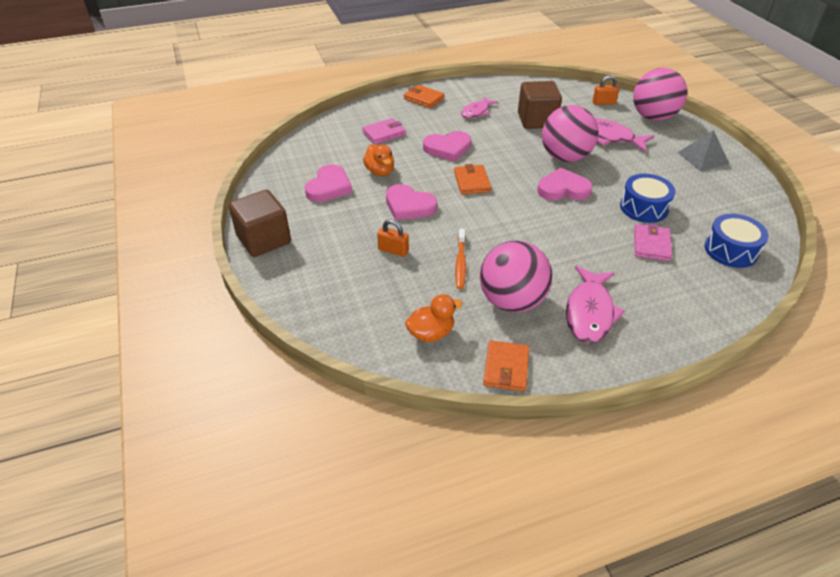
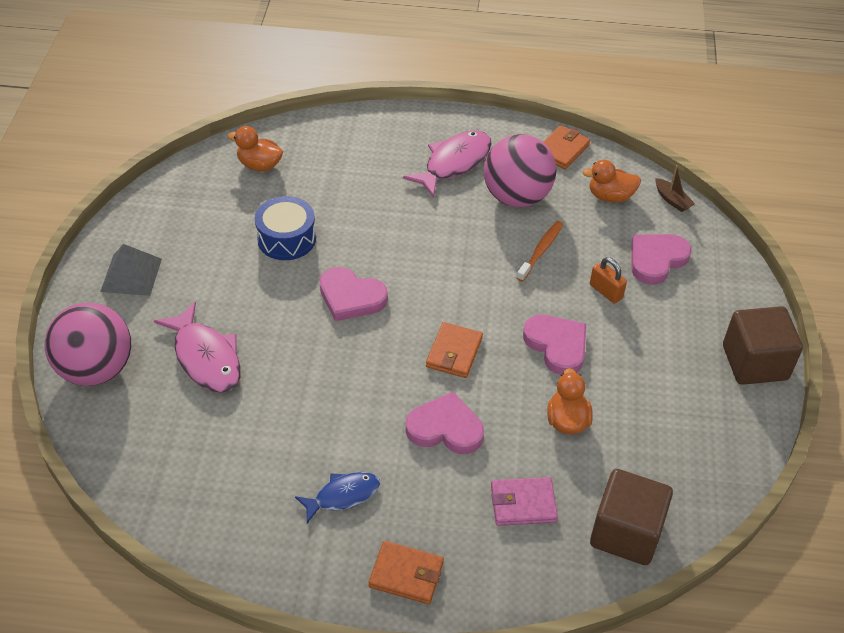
camera: 155 degrees left, 5 degrees up
pink heart [305,164,352,202] -> pink heart moved to [631,234,692,285]
orange wallet [404,85,445,108] -> orange wallet turned 45 degrees counterclockwise [368,541,444,604]
pink fish [461,97,498,119] -> blue fish [295,472,380,523]
brown cube [518,81,562,129] -> brown cube moved to [590,469,673,565]
pink ball [542,105,599,162] -> none
orange padlock [593,75,619,105] -> none
pink wallet [634,224,672,261] -> none
blue drum [705,214,769,268] -> orange duck [228,126,283,171]
none -> brown boat [655,165,695,212]

